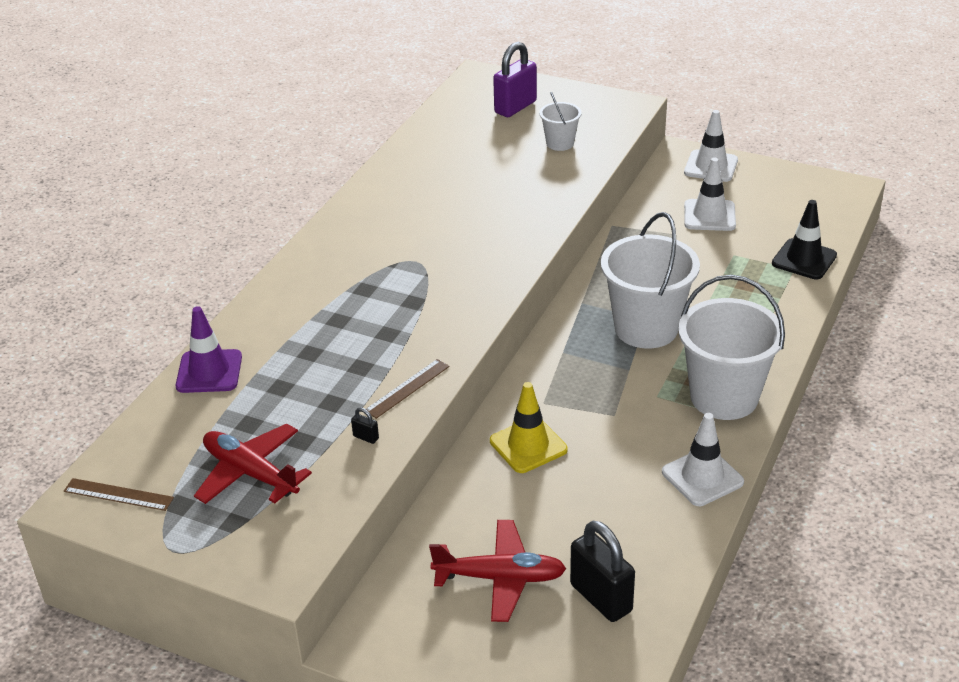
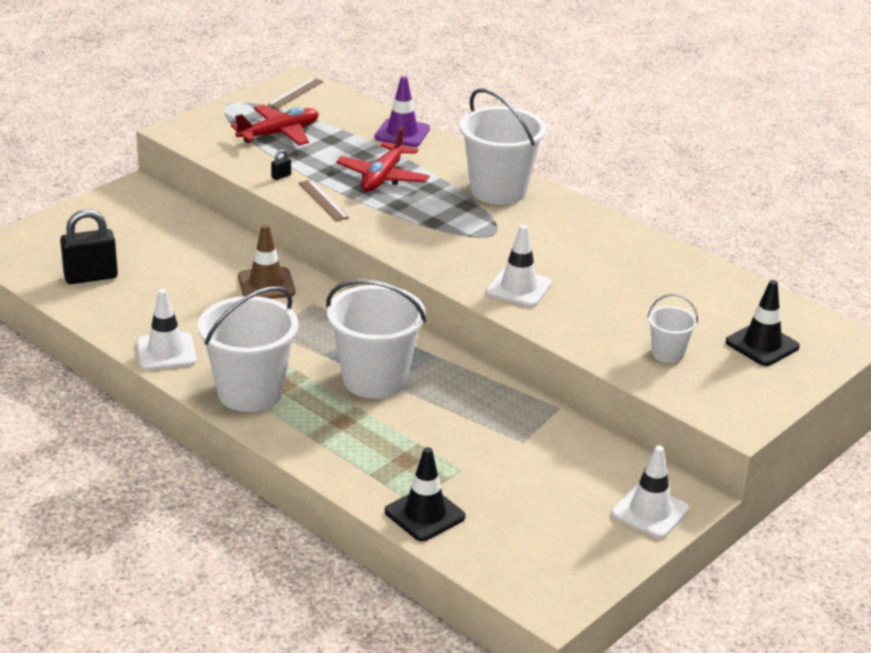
camera: 105 degrees right, 5 degrees down
red plane [429,520,566,622] -> red plane moved to [336,127,429,192]
yellow traffic cone [490,382,568,473] -> brown traffic cone [238,224,295,299]
purple padlock [493,42,537,117] -> black traffic cone [726,280,800,366]
white traffic cone [684,157,736,231] -> white traffic cone moved to [486,225,552,307]
none -> white bucket [459,88,546,205]

